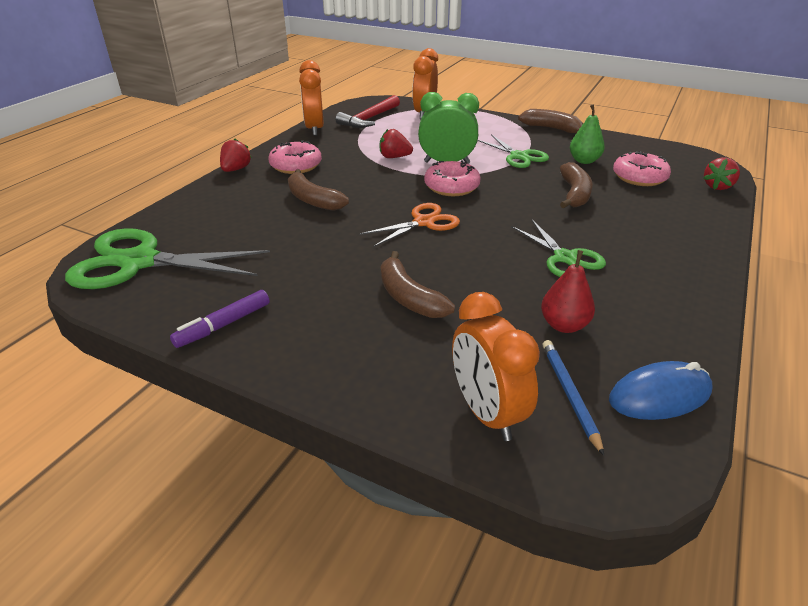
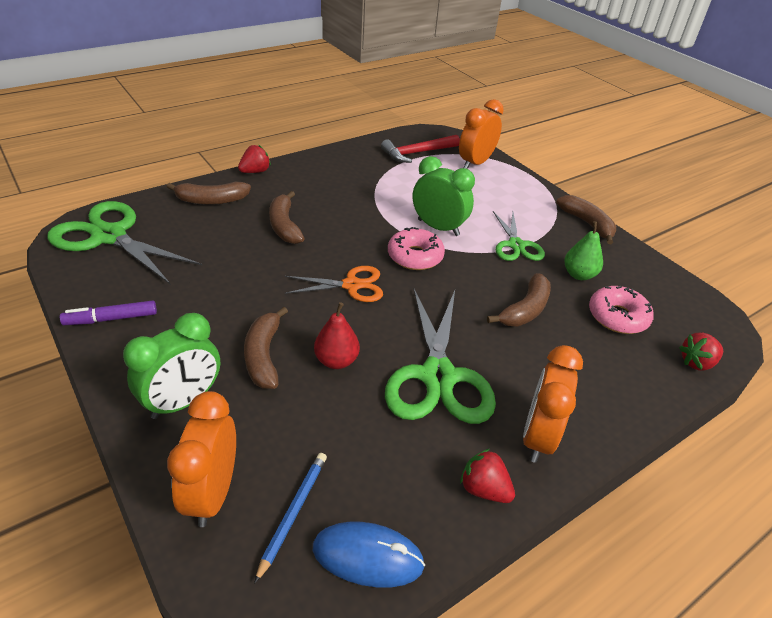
camera: 25 degrees right, 5 degrees up
pink donut [268,140,322,174] -> none
orange clock [299,60,324,136] -> orange clock moved to [523,345,583,463]
red strawberry [380,129,413,158] -> red strawberry moved to [460,449,515,503]
green scissors [511,220,606,277] -> green scissors [385,289,496,424], size x1.70
red pear [541,250,595,333] -> red pear moved to [314,302,360,369]
none -> green clock [123,313,220,419]
none -> brown banana [167,182,251,205]

